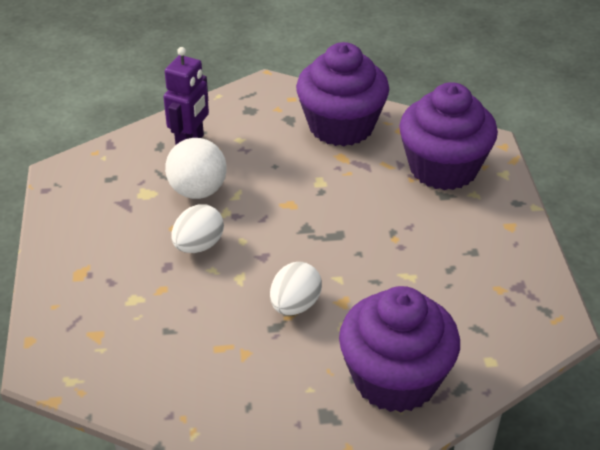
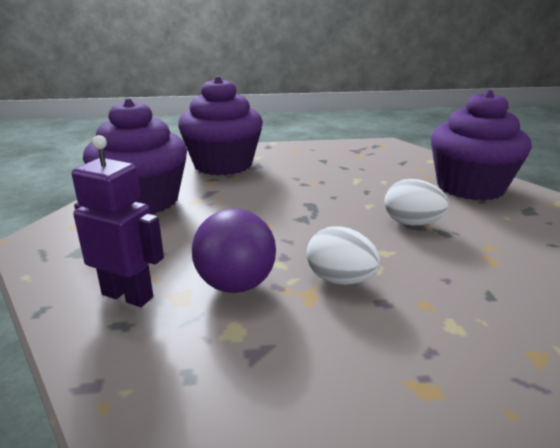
camera: 90 degrees left, 15 degrees down
white ball [165,138,227,199] -> purple ball [192,209,276,293]

